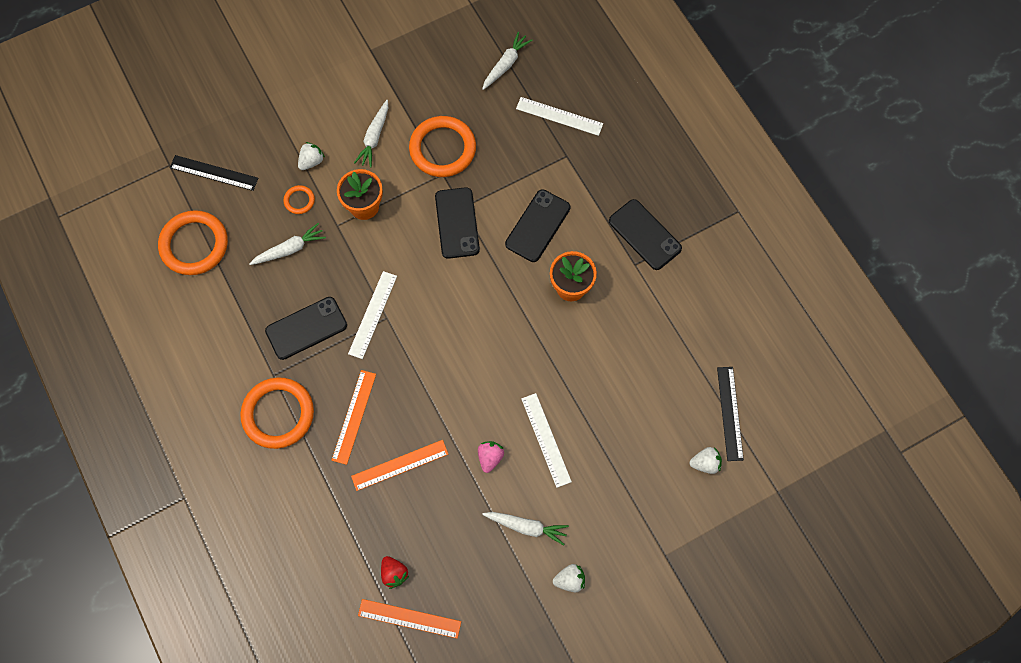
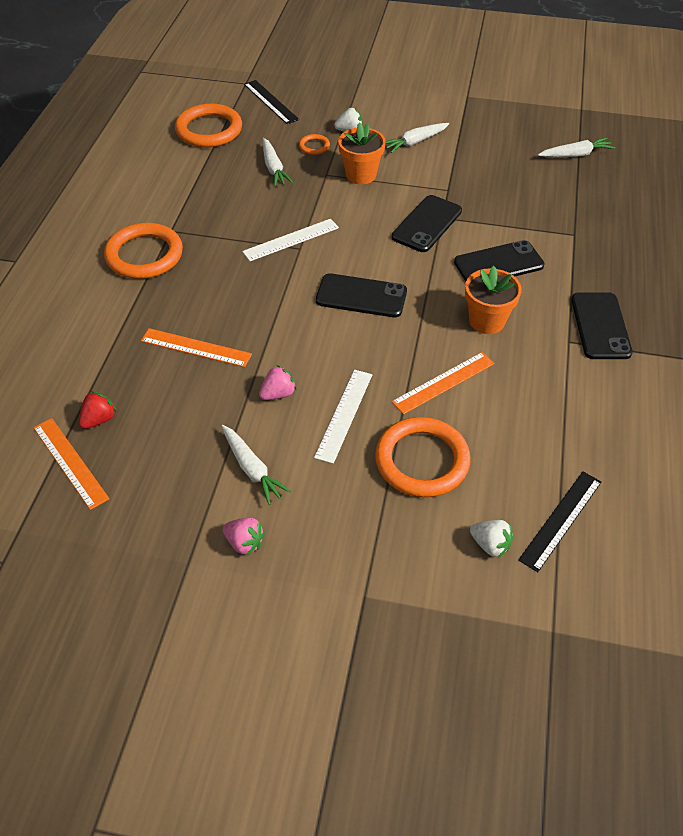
camera: 40 degrees right, 20 degrees down
white carrot [249,223,326,265] -> white carrot turned 60 degrees clockwise [263,138,293,186]
black phone [265,297,347,360] -> black phone moved to [316,273,407,317]
orange ruler [332,370,376,465] -> orange ruler moved to [392,352,495,414]
red strawberry [381,556,409,589] -> red strawberry turned 150 degrees counterclockwise [79,391,117,429]
orange ring [409,116,476,177] -> orange ring moved to [375,417,471,497]
white ruler [516,97,603,136] -> none
white strawberry [553,564,585,592] -> pink strawberry [223,518,265,556]

